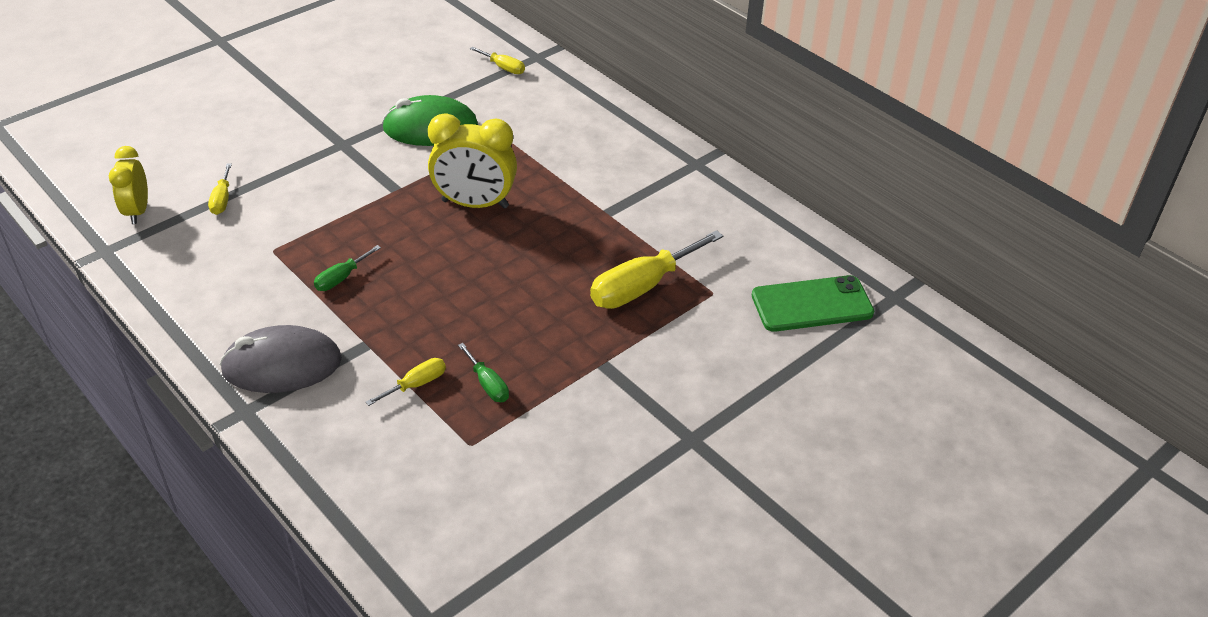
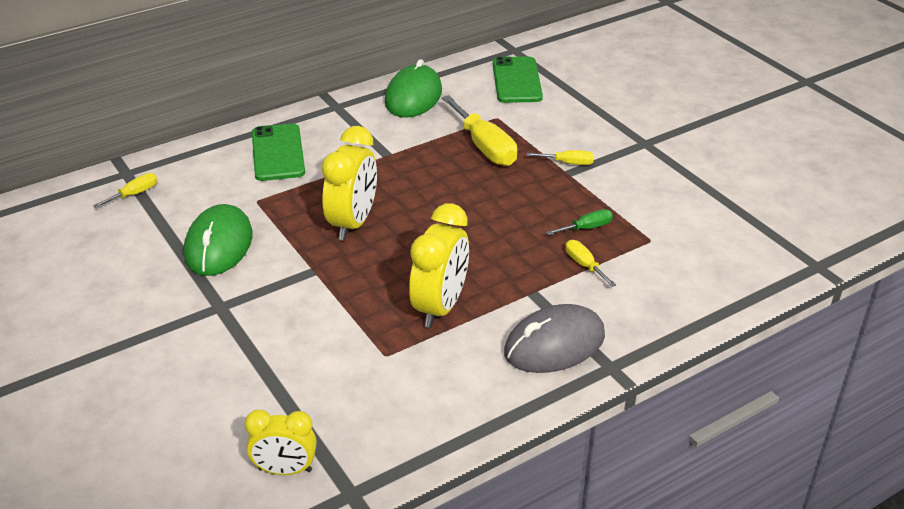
camera: 80 degrees left, 5 degrees down
yellow screwdriver [208,163,232,215] -> yellow screwdriver moved to [526,150,594,165]
grey mouse [220,325,342,393] -> grey mouse turned 60 degrees clockwise [504,304,605,373]
green screwdriver [314,245,381,291] -> yellow clock [409,203,469,328]
none -> green phone [252,124,305,181]
none -> green mouse [385,59,442,117]

